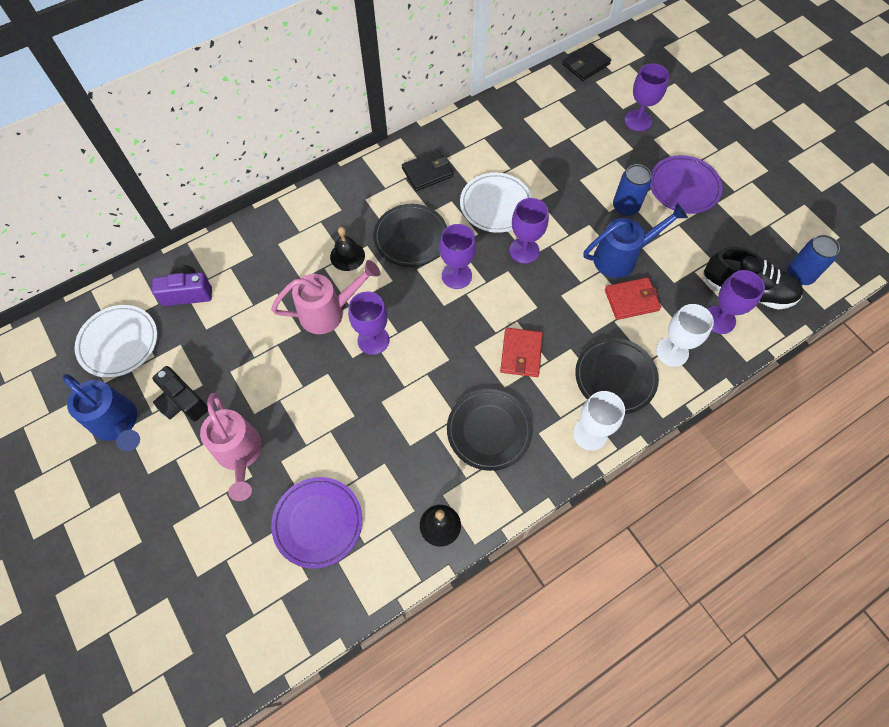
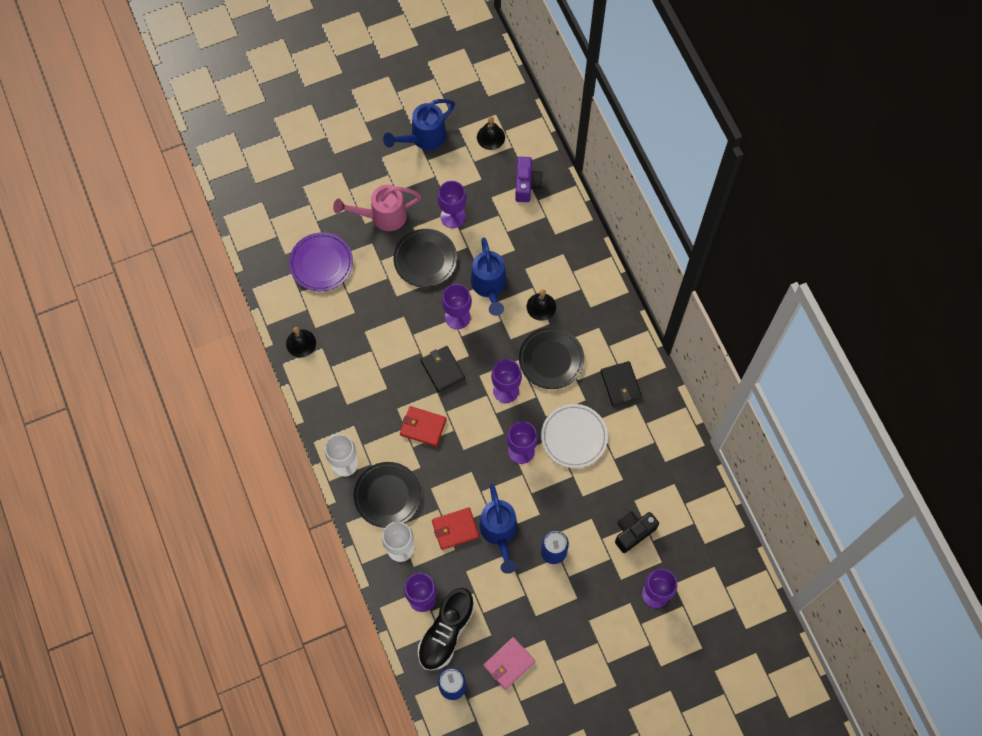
camera: 100 degrees right, 5 degrees up
white plate [75,305,157,378] -> black bell [477,117,505,150]
black camera [152,366,208,421] -> black camera moved to [615,511,659,553]
pink watering can [271,260,380,334] -> blue watering can [471,238,506,316]
black plate [447,389,532,471] -> black plate moved to [393,229,457,288]
black wallet [562,43,611,81] -> black wallet moved to [420,346,465,392]
red wallet [605,277,661,320] -> red wallet turned 75 degrees clockwise [432,507,479,550]
purple plate [650,155,723,214] -> none
none -> purple goblet [437,181,467,228]
none -> pink wallet [483,637,535,690]

